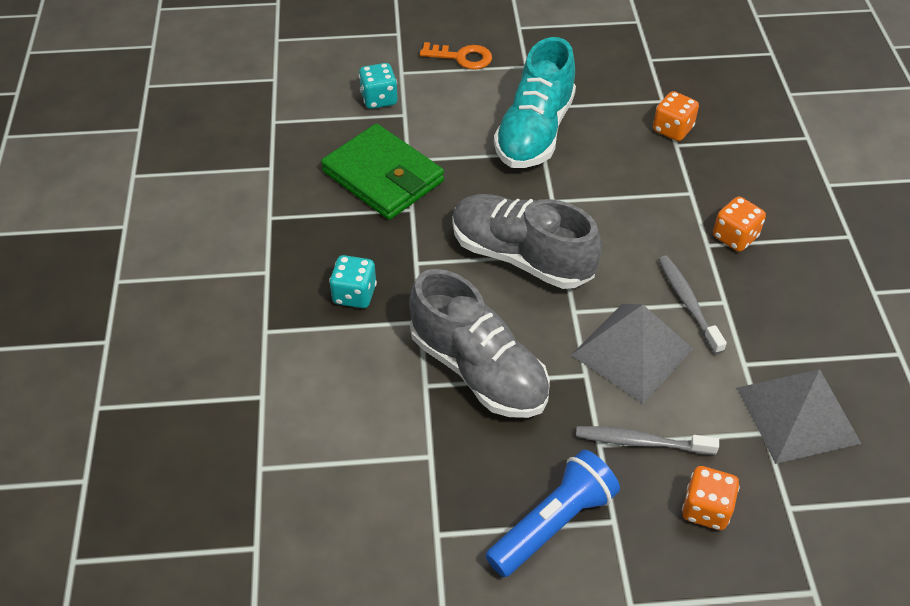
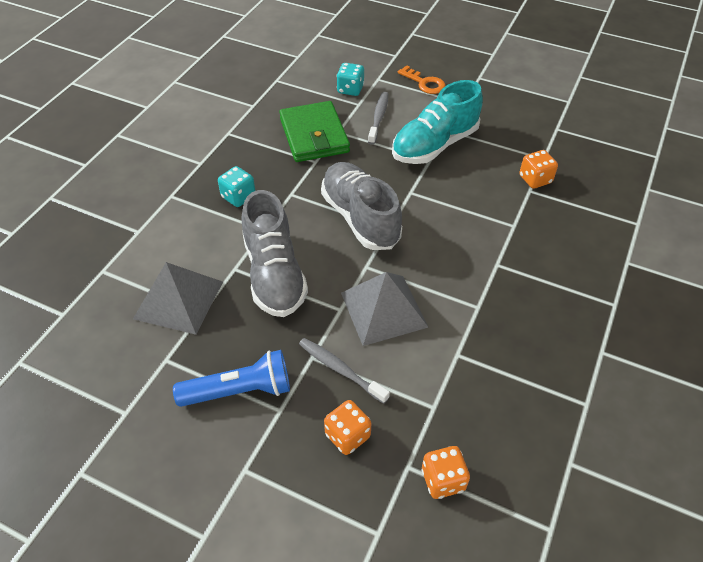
camera: 30 degrees right, 0 degrees up
grey toothbrush [658,256,727,354] -> grey toothbrush moved to [368,92,388,145]
orange dice [713,196,766,252] -> orange dice moved to [422,446,470,499]
grey pyramid [737,369,862,464] -> grey pyramid moved to [133,262,223,335]

